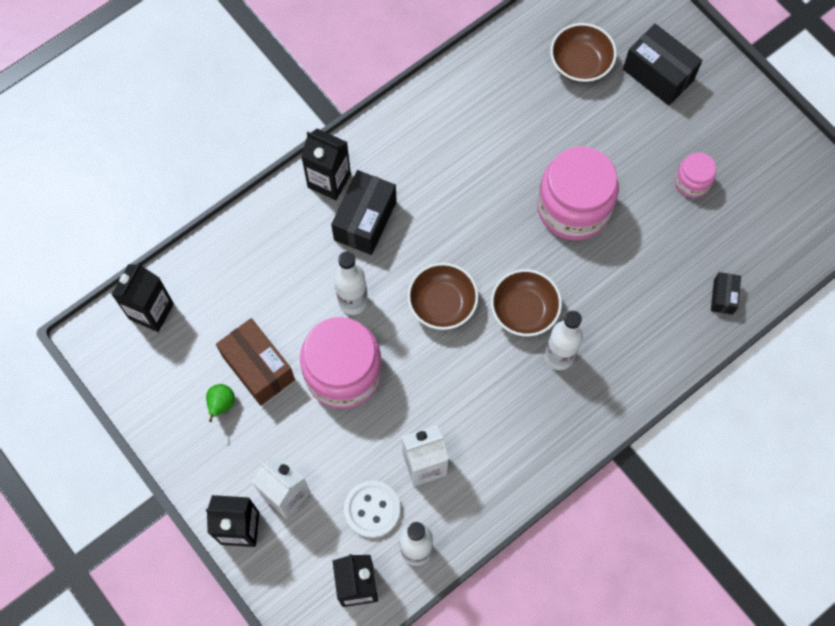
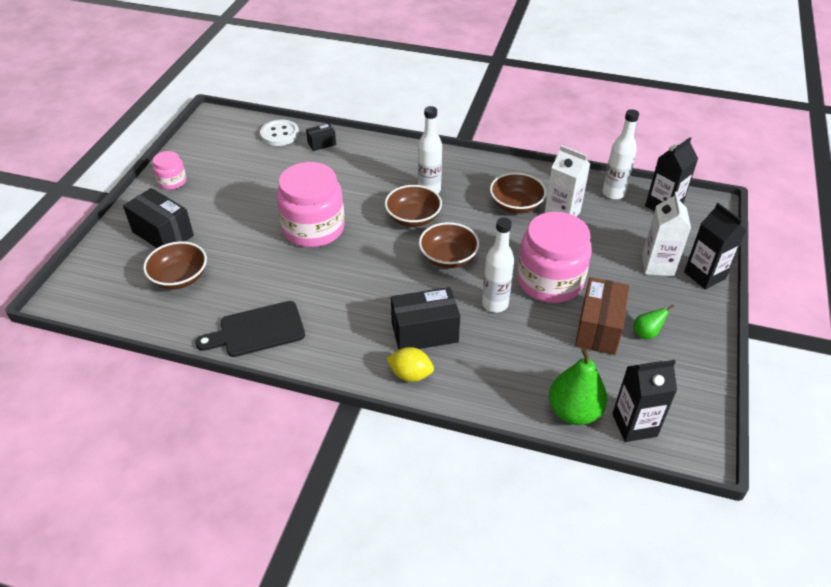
camera: 125 degrees left, 25 degrees down
black carton [301,129,351,200] -> yellow lemon [386,347,434,382]
white button [344,481,400,538] -> white button moved to [260,119,299,146]
black box [623,23,702,106] -> black box turned 60 degrees counterclockwise [123,188,194,248]
pink jar [675,152,716,198] -> pink jar moved to [153,151,186,190]
none -> black cutting board [195,301,305,357]
none -> brown bowl [490,173,546,214]
none -> green pear [549,348,608,425]

